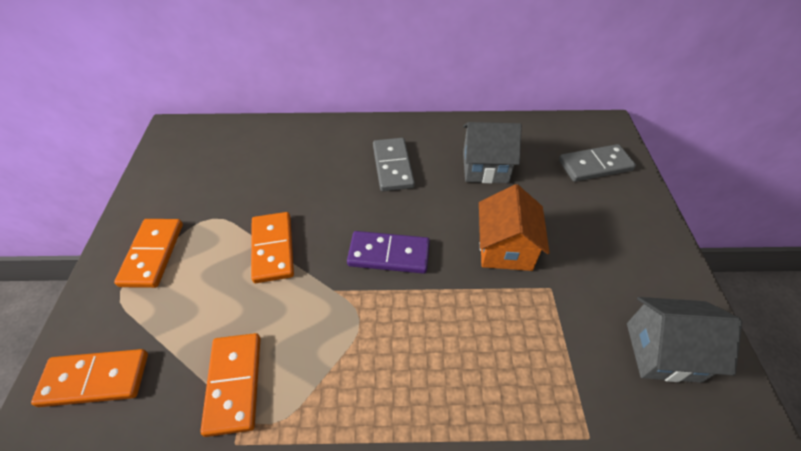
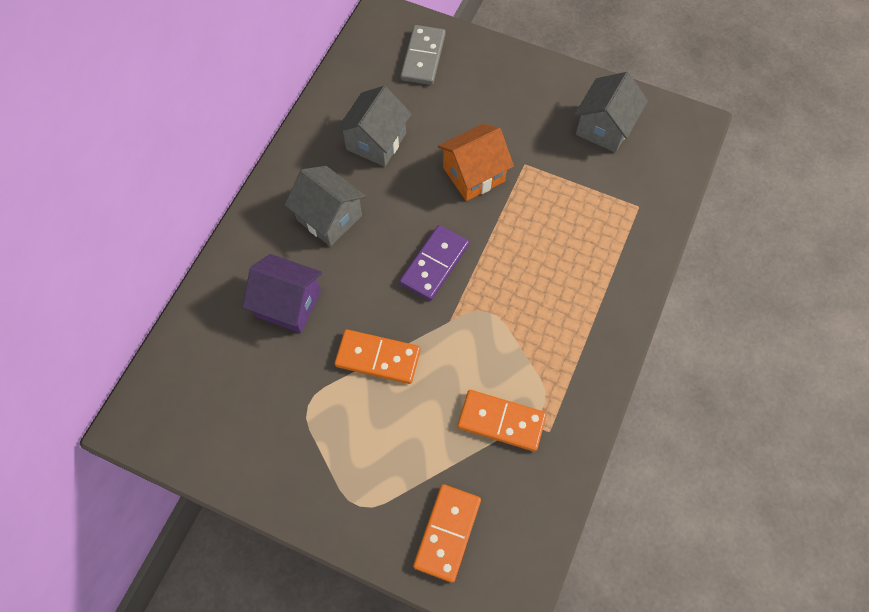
camera: 65 degrees left, 15 degrees up
orange domino [114,219,183,288] -> none
grey domino [373,138,415,191] -> grey house [284,166,366,246]
orange house [479,184,550,271] -> orange house turned 60 degrees counterclockwise [438,124,514,201]
none -> purple house [243,254,322,333]

